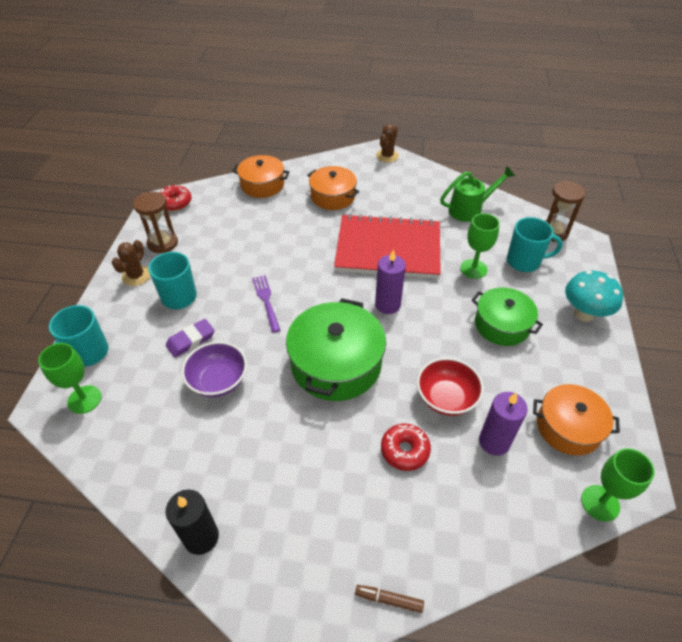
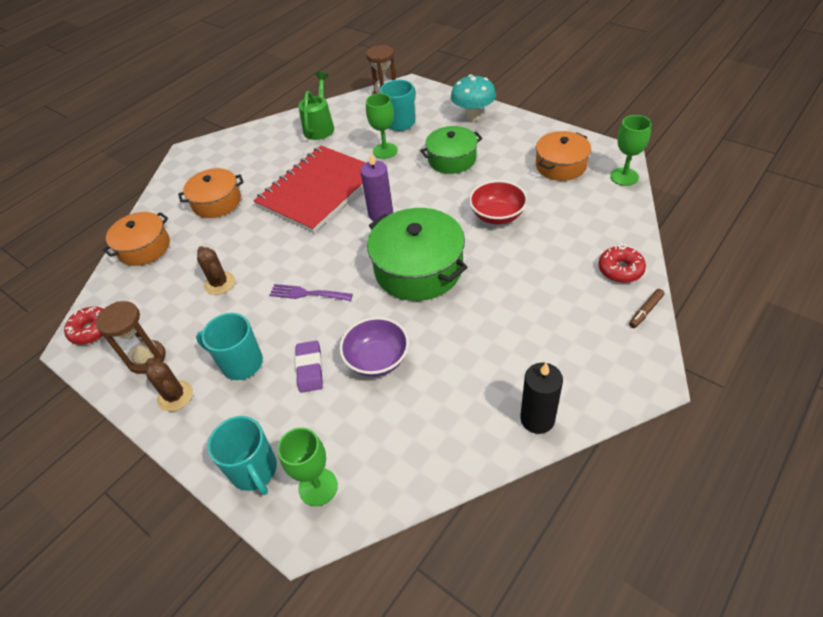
camera: 55 degrees left, 0 degrees up
brown cactus [376,124,399,163] -> brown cactus moved to [197,246,235,295]
red donut [381,423,431,471] -> red donut moved to [598,245,646,283]
purple candle [479,392,528,456] -> none

